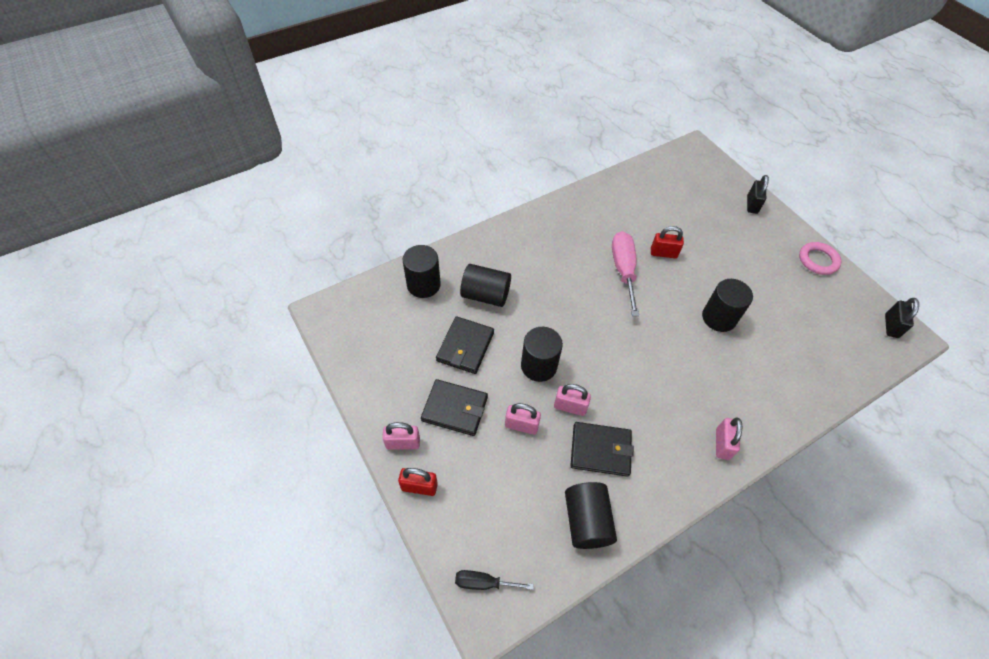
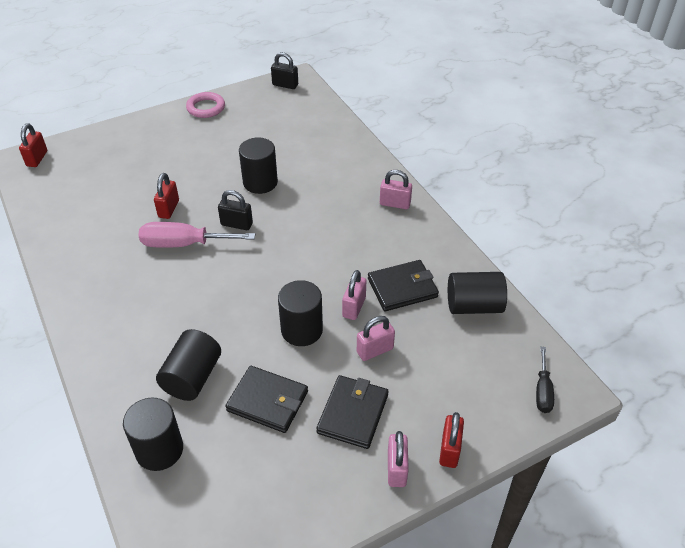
camera: 85 degrees left, 10 degrees down
pink padlock [505,403,541,435] -> pink padlock turned 45 degrees clockwise [357,316,395,361]
black wallet [570,422,634,477] -> black wallet turned 60 degrees clockwise [368,260,439,311]
black padlock [747,175,769,214] -> black padlock moved to [218,190,253,230]
none -> red padlock [19,123,47,167]

